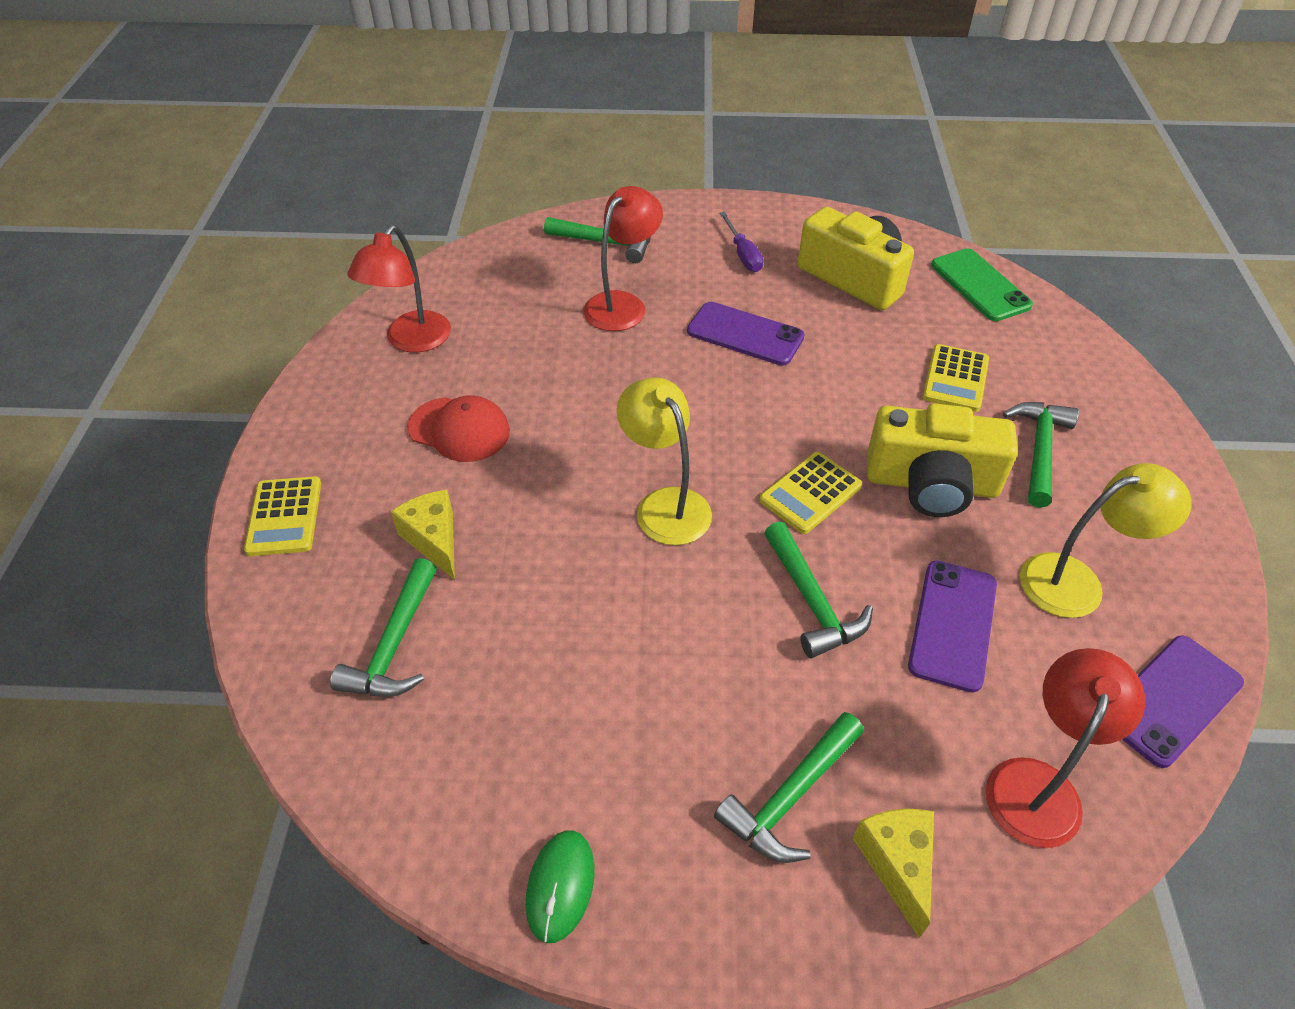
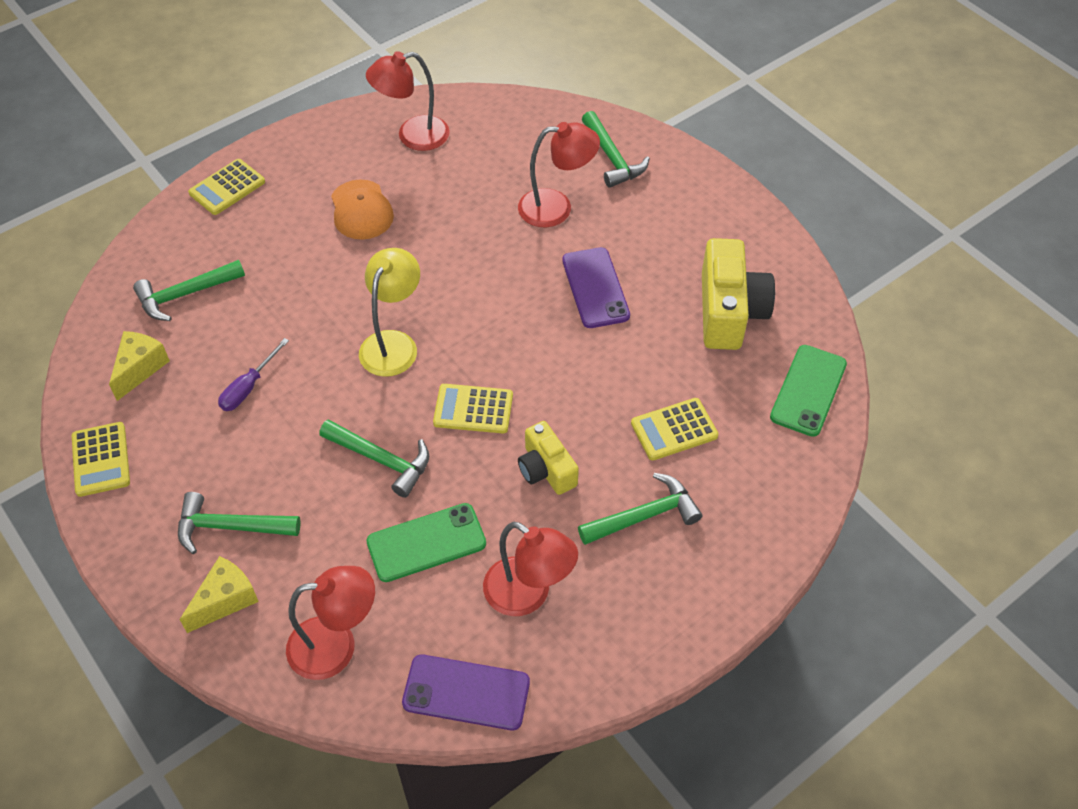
camera: 50 degrees right, 5 degrees up
yellow cheese [391,490,455,580] -> yellow cheese moved to [109,331,170,401]
red cap [407,395,510,462] -> orange cap [331,180,394,239]
green mouse [525,830,594,943] -> yellow calculator [72,422,130,497]
purple screwdriver [719,212,764,272] -> purple screwdriver moved to [218,338,289,411]
green hammer [764,522,873,658] -> green hammer turned 90 degrees counterclockwise [319,419,429,498]
yellow camera [867,403,1018,517] -> yellow camera [518,421,579,495], size x0.60
purple phone [908,561,997,693] -> green phone [367,503,486,582]
yellow lamp [1020,463,1192,618] -> red lamp [483,521,578,616]

